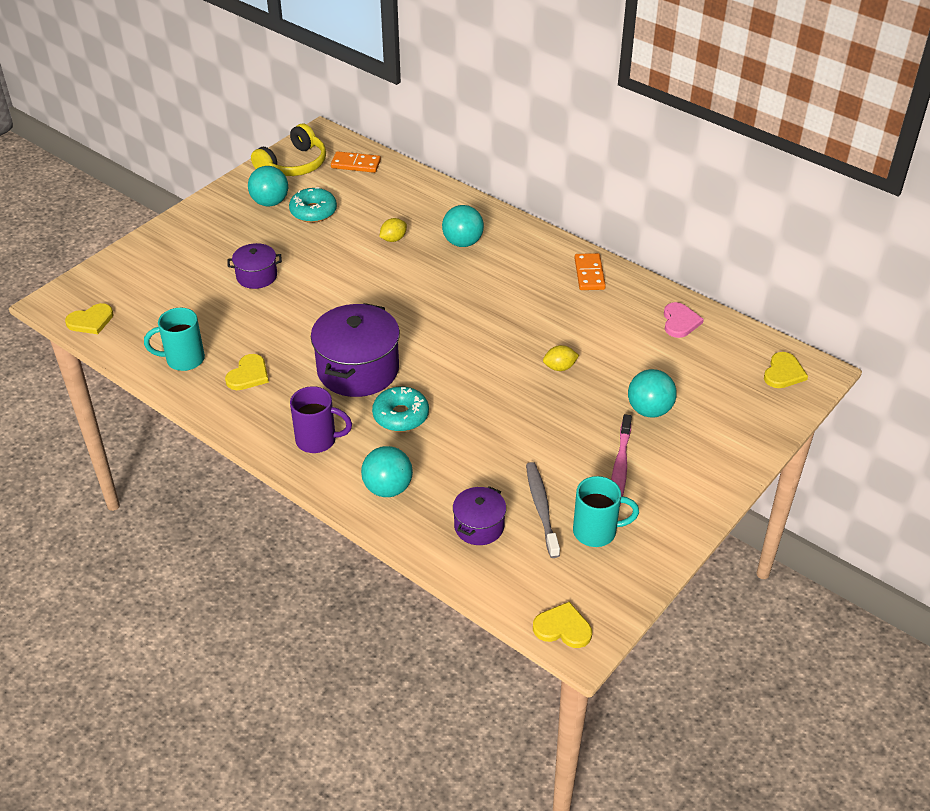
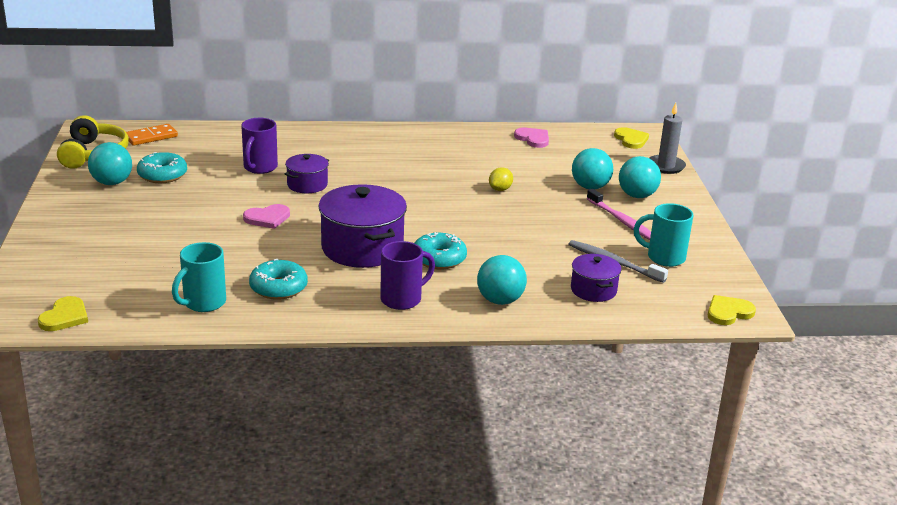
camera: 45 degrees left, 15 degrees down
yellow heart [225,354,269,390] -> turquoise donut [249,259,308,300]
purple pot [227,243,282,289] -> purple pot moved to [285,154,329,193]
yellow lemon [379,218,407,242] -> purple mug [241,118,278,174]
turquoise ball [442,205,484,247] -> turquoise ball moved to [619,156,661,198]
turquoise mug [573,476,639,547] -> turquoise mug turned 120 degrees counterclockwise [634,203,693,267]
orange domino [575,253,606,290] -> none
none -> pink heart [243,204,290,229]
none -> grey candle [649,103,686,174]

